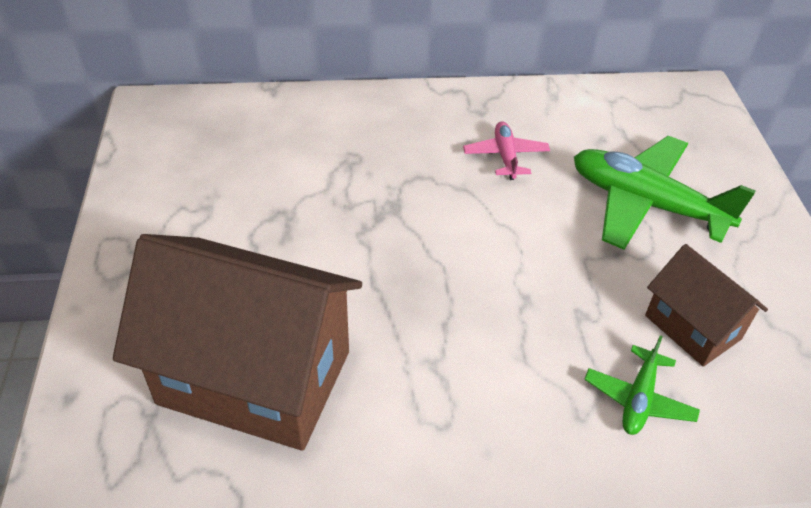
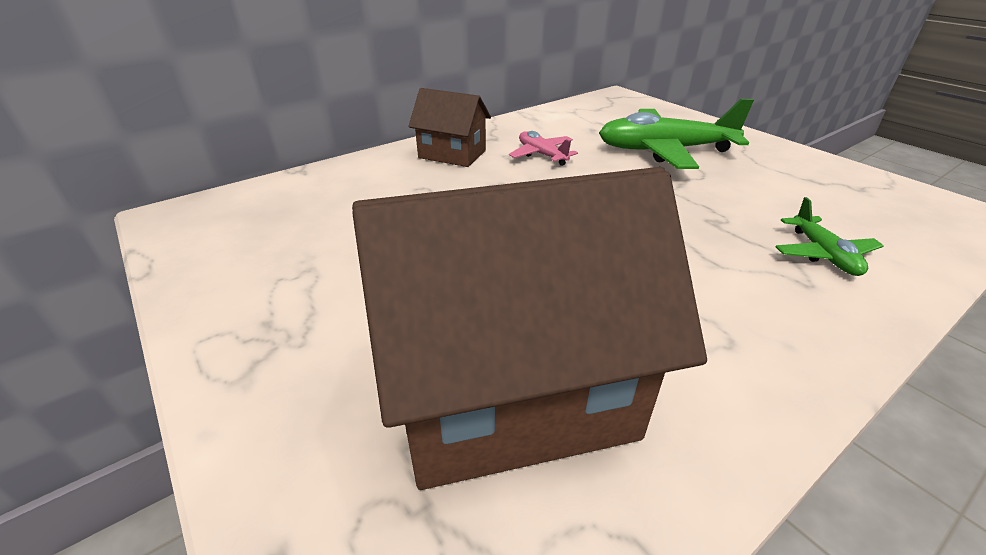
camera: 30 degrees left, 10 degrees down
brown house [645,244,768,367] -> brown house moved to [408,88,491,167]

